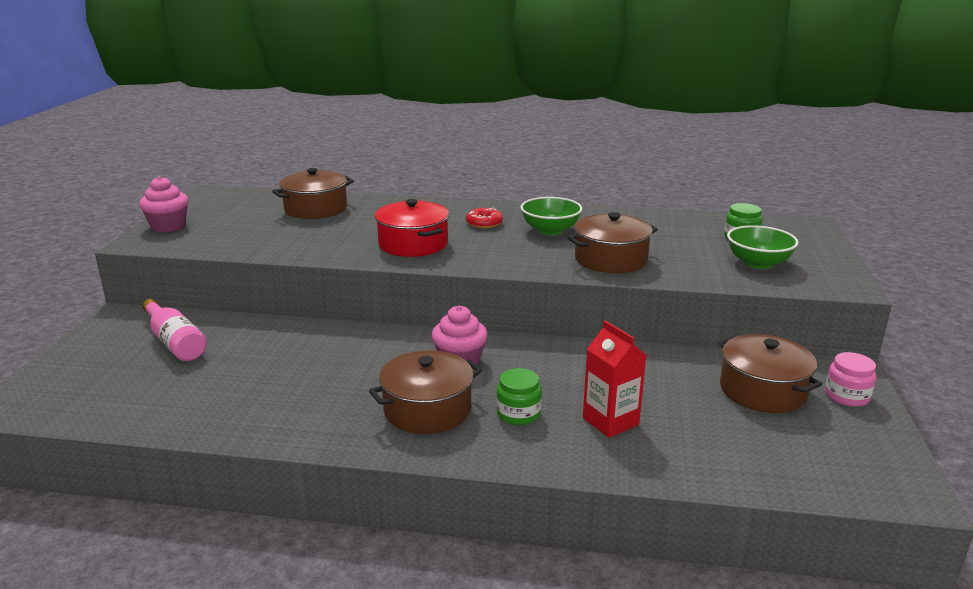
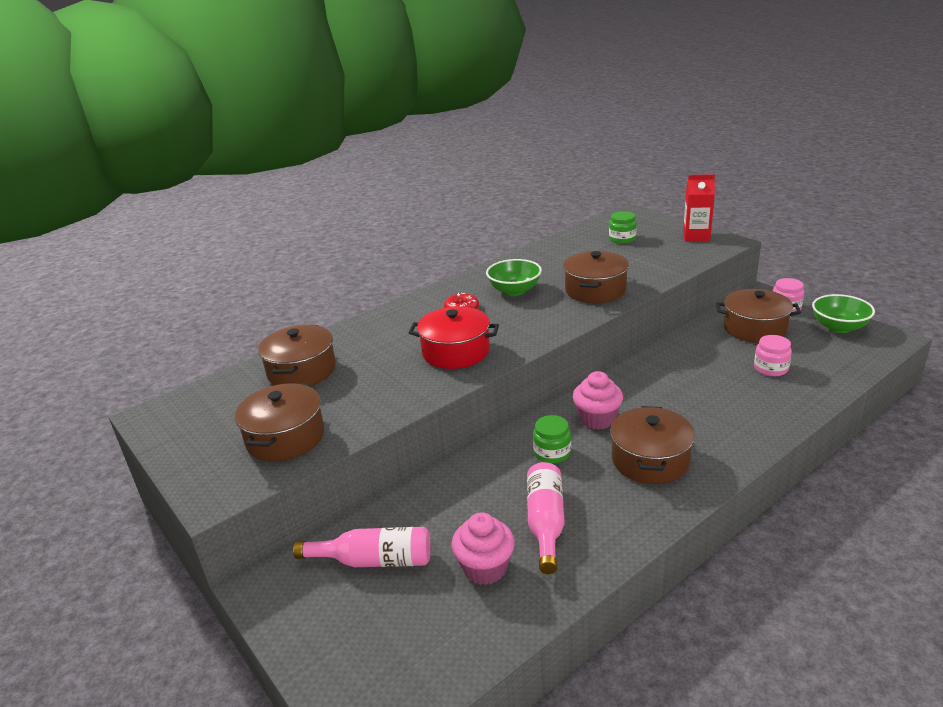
camera: 45 degrees left, 5 degrees up
pink cupcake [139,176,188,232] -> pink cupcake moved to [451,512,515,585]
green jar [496,368,542,425] -> green jar moved to [533,415,571,464]
red carton [583,320,647,438] -> red carton moved to [683,174,715,241]
green bowl [727,225,799,269] -> green bowl moved to [812,294,875,333]
none -> brown pot [235,383,325,461]
none -> pink bottle [527,462,565,574]
none -> pink jar [754,335,792,377]

